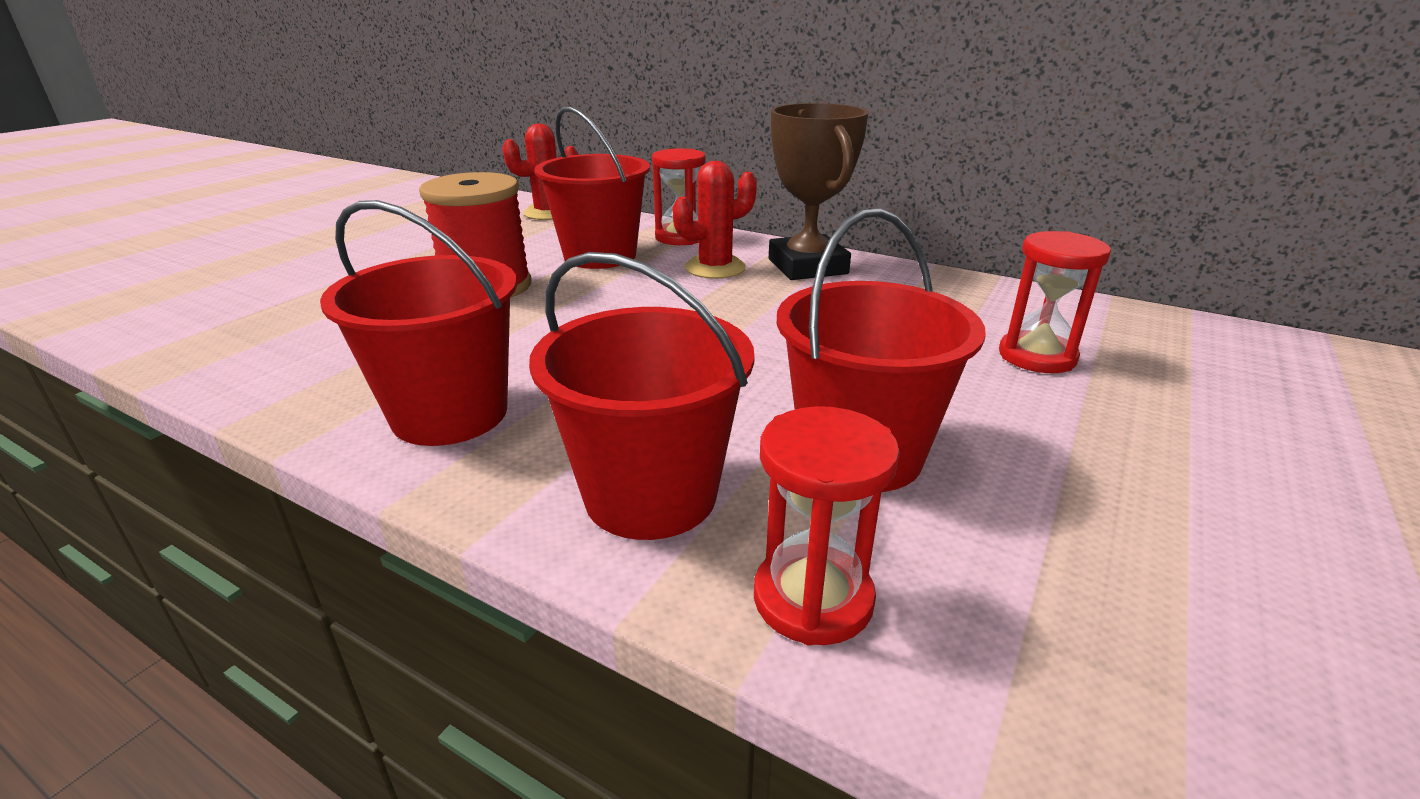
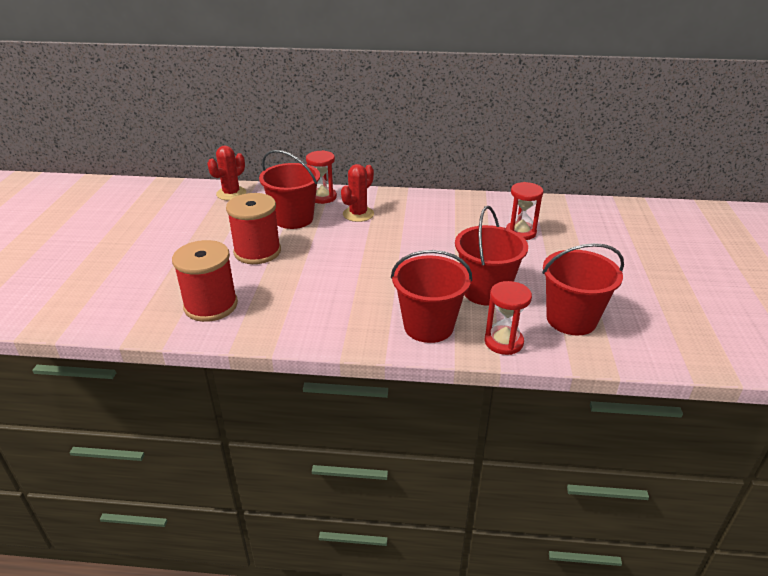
camera: 25 degrees left, 5 degrees up
red bucket [320,200,517,446] -> red bucket moved to [542,243,624,335]
brown trophy [769,103,869,280] -> none
none -> red spool [172,240,238,322]

